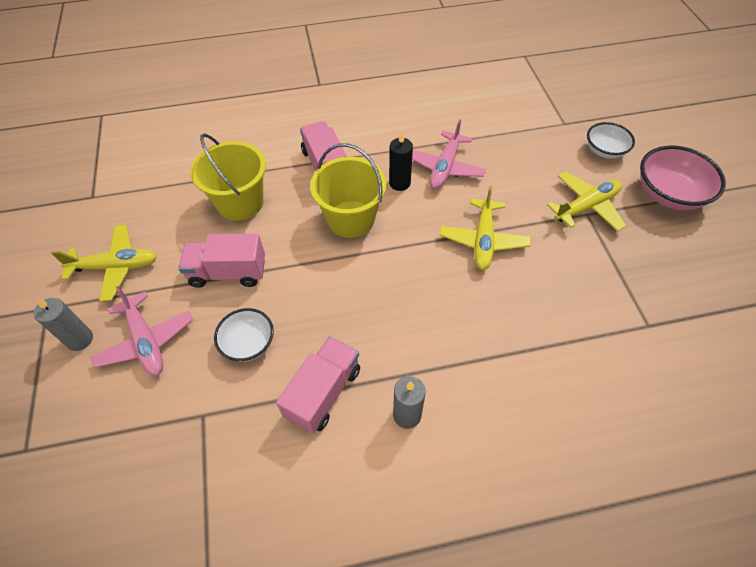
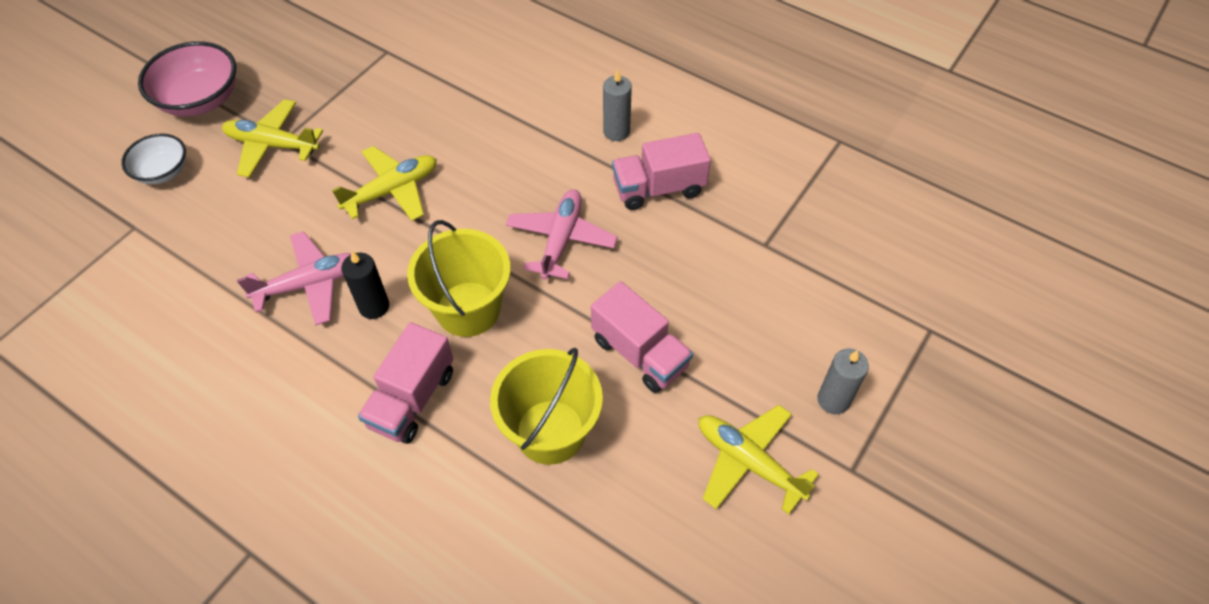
camera: 135 degrees left, 0 degrees up
pink plane [90,286,193,376] -> pink plane moved to [506,189,618,280]
white bowl [214,308,274,362] -> none

